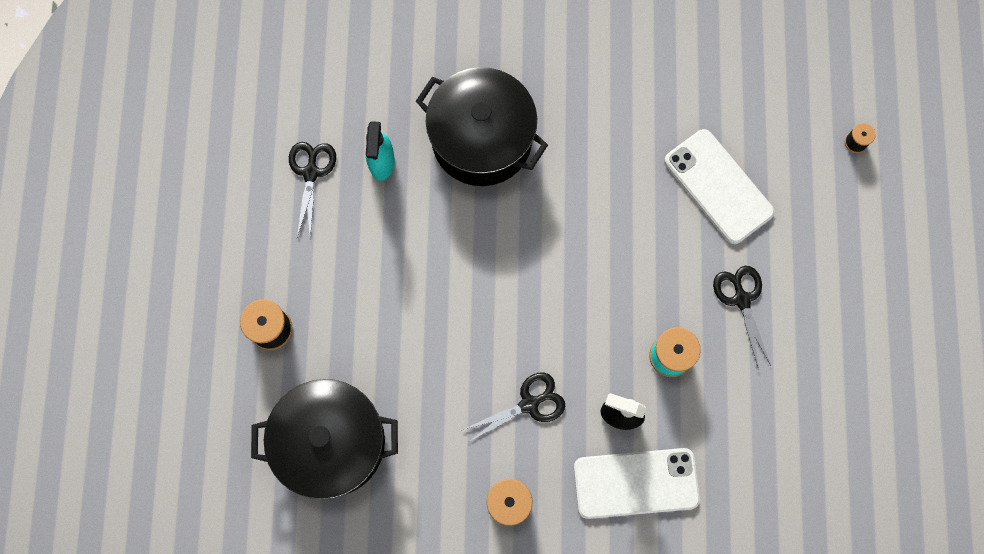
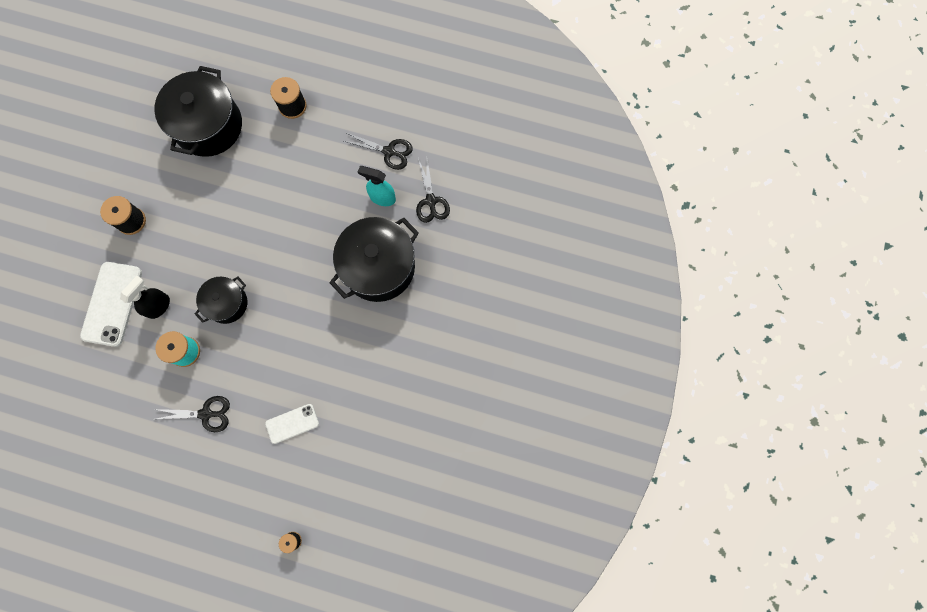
camera: 105 degrees right, 0 degrees up
black scissors [463,372,565,441] -> black scissors moved to [416,158,450,223]
white phone [664,129,775,244] -> white phone [265,404,319,444], size x0.58
none -> black pot [194,276,247,324]

